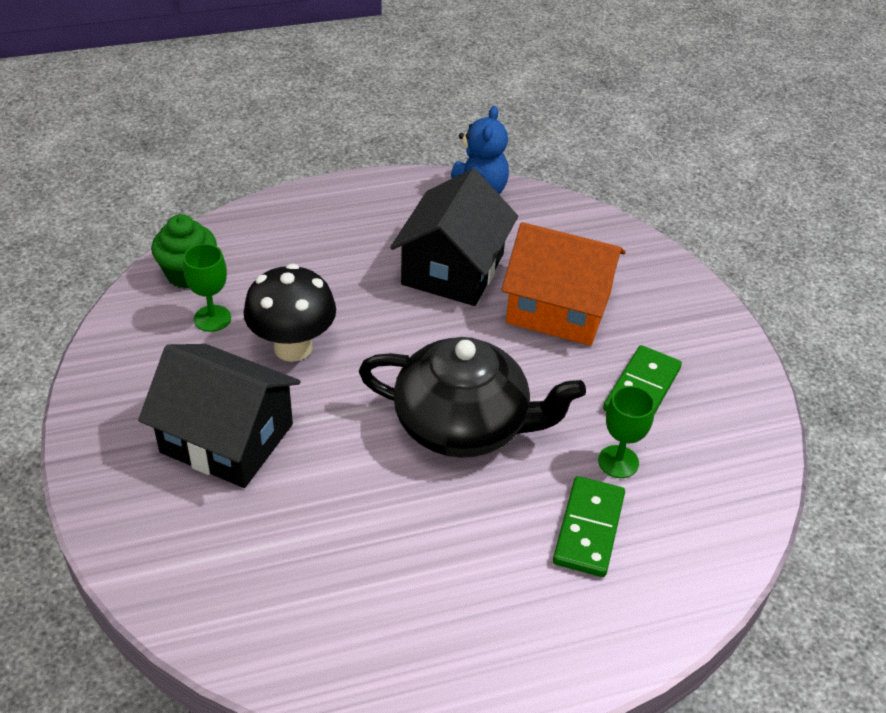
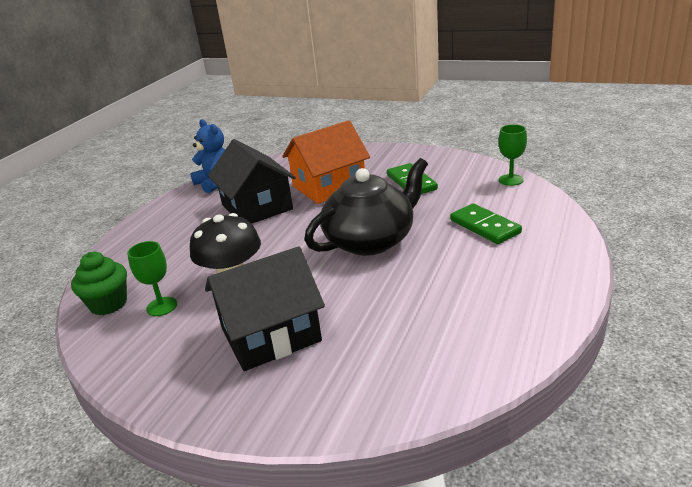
camera: 45 degrees left, 15 degrees down
green goblet [598,386,655,478] -> green goblet moved to [498,124,527,186]

